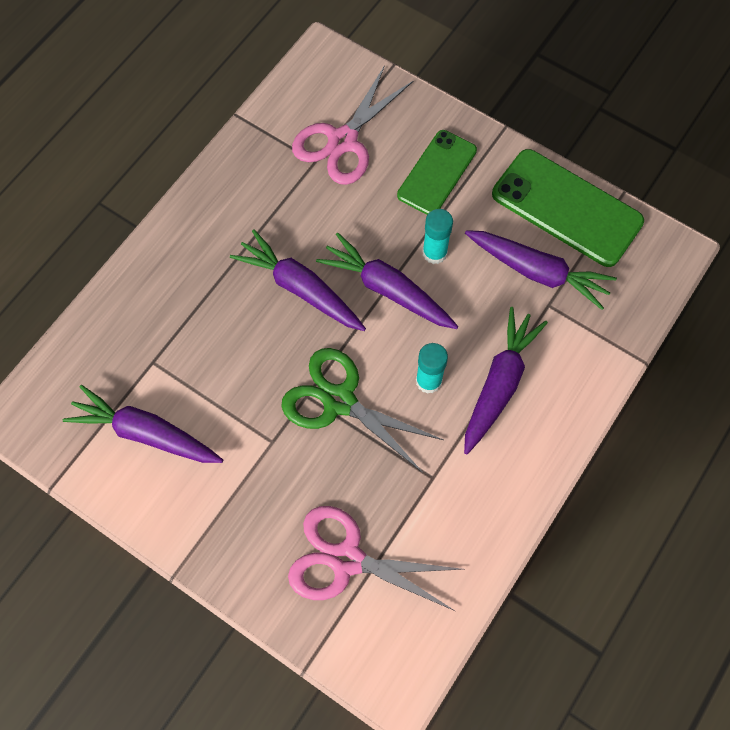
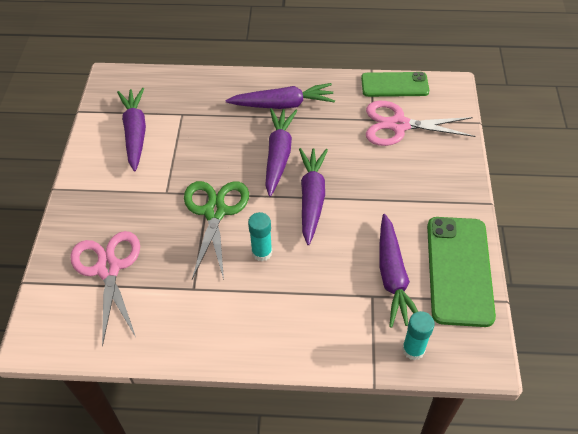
camera: 60 degrees right, 15 degrees down
green phone [397,130,477,215] -> green phone moved to [361,72,429,97]
turquoise glue stick [422,209,453,264] -> turquoise glue stick moved to [402,311,435,360]
purple carrot [464,307,548,454] -> purple carrot moved to [226,83,335,109]

